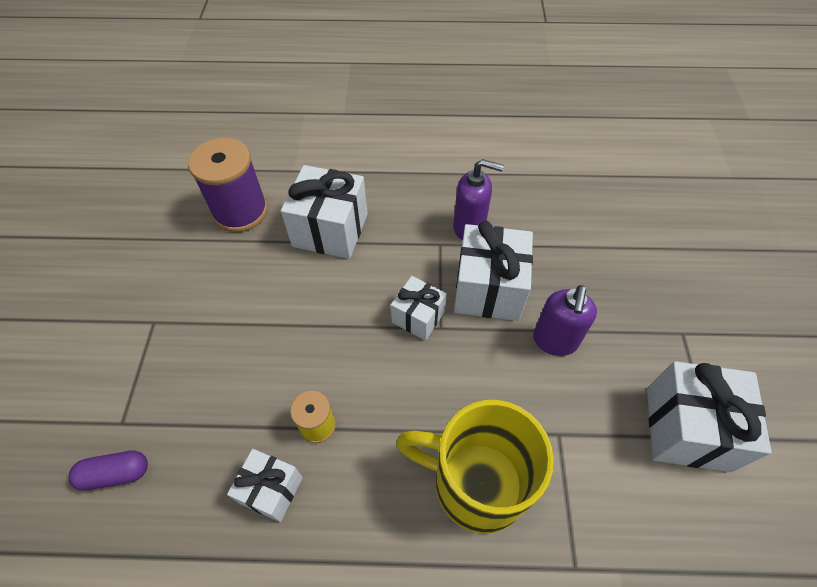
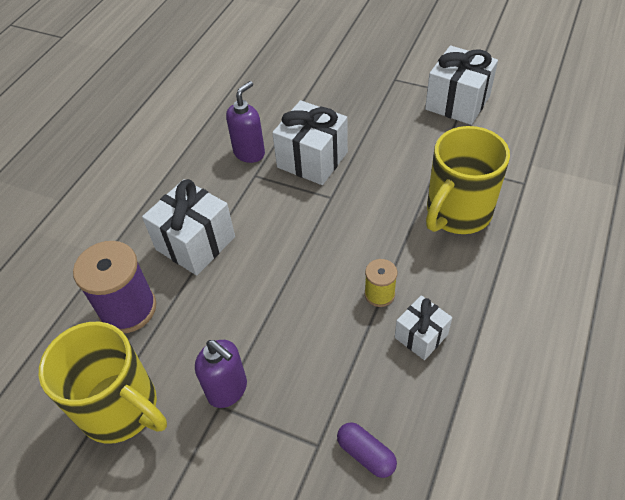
camera: 65 degrees left, 5 degrees down
purple capsule [68,451,148,491] -> purple capsule turned 60 degrees counterclockwise [337,422,397,478]
white gift [391,276,447,341] -> none
purple soap dispenser [533,285,597,356] -> purple soap dispenser moved to [195,340,247,408]
none -> yellow mug [39,322,167,444]

